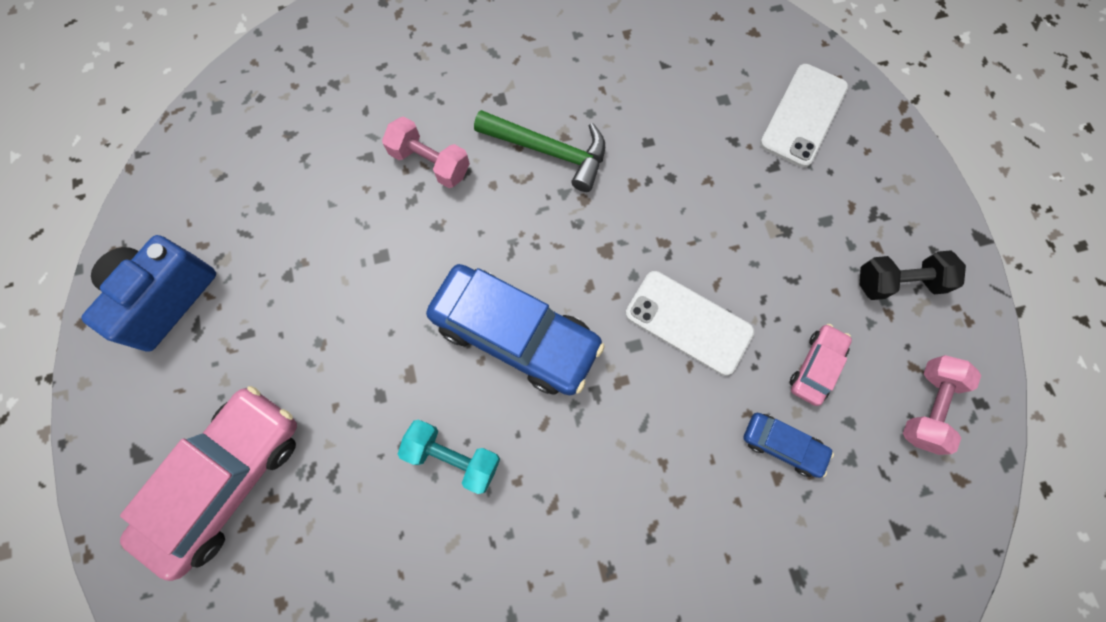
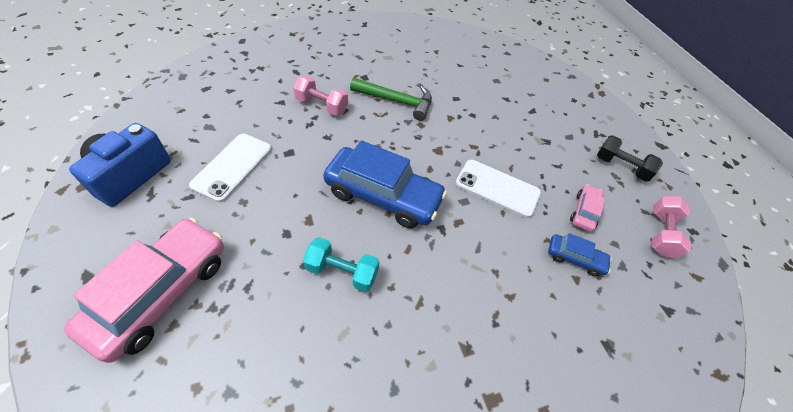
camera: 10 degrees left, 20 degrees down
white phone [760,64,848,167] -> white phone moved to [189,134,272,202]
black dumbbell [860,250,966,300] -> black dumbbell turned 45 degrees clockwise [597,135,663,181]

